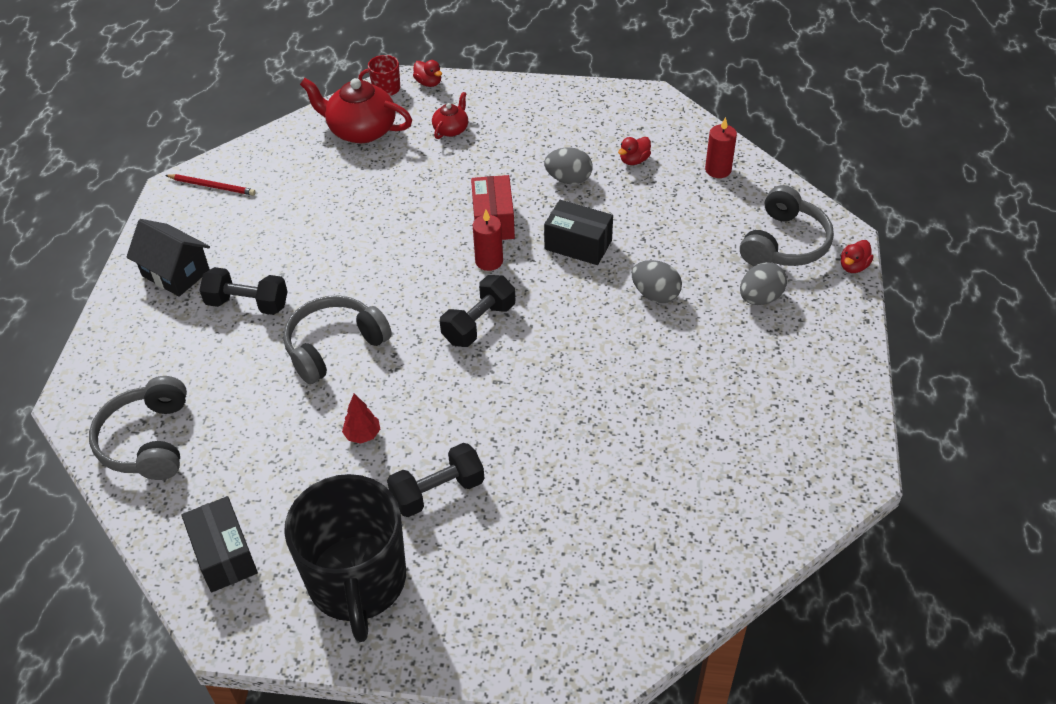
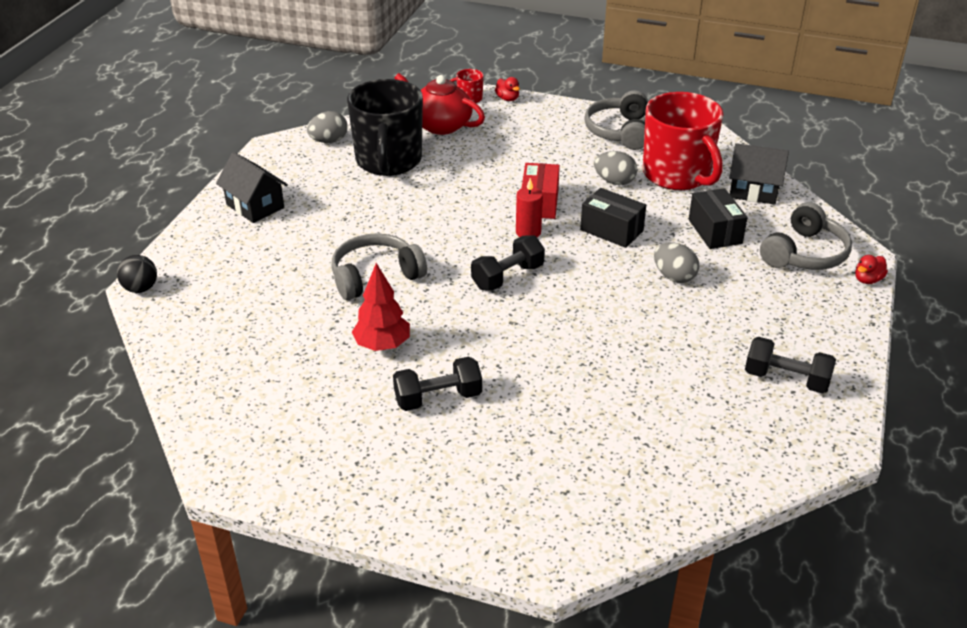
camera: 10 degrees right, 10 degrees down
grey headphones [89,376,187,480] -> grey headphones moved to [584,90,648,150]
red pencil [165,174,256,195] -> none
black box [181,496,258,592] -> black box moved to [689,188,748,249]
black dumbbell [199,267,288,315] -> black dumbbell moved to [745,337,836,394]
black mug [284,474,406,642] -> black mug moved to [347,79,423,176]
red tree [342,394,380,444] -> red tree [352,263,410,351], size x1.68
red teapot [432,92,468,139] -> none
red duck [618,137,651,165] -> red mug [643,92,724,190]
red candle [705,117,737,178] -> black house [729,143,789,204]
grey egg [740,262,787,305] -> grey egg moved to [307,111,348,143]
none -> black ball [117,255,157,293]

